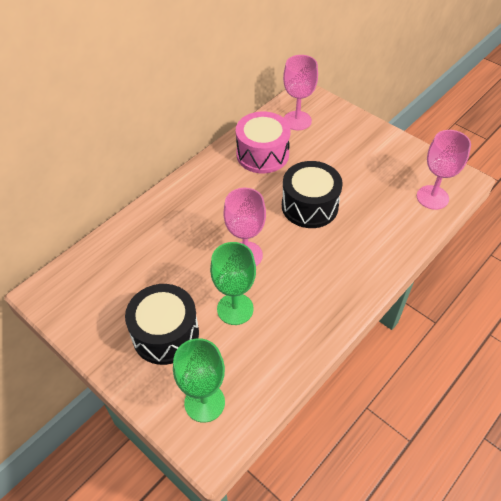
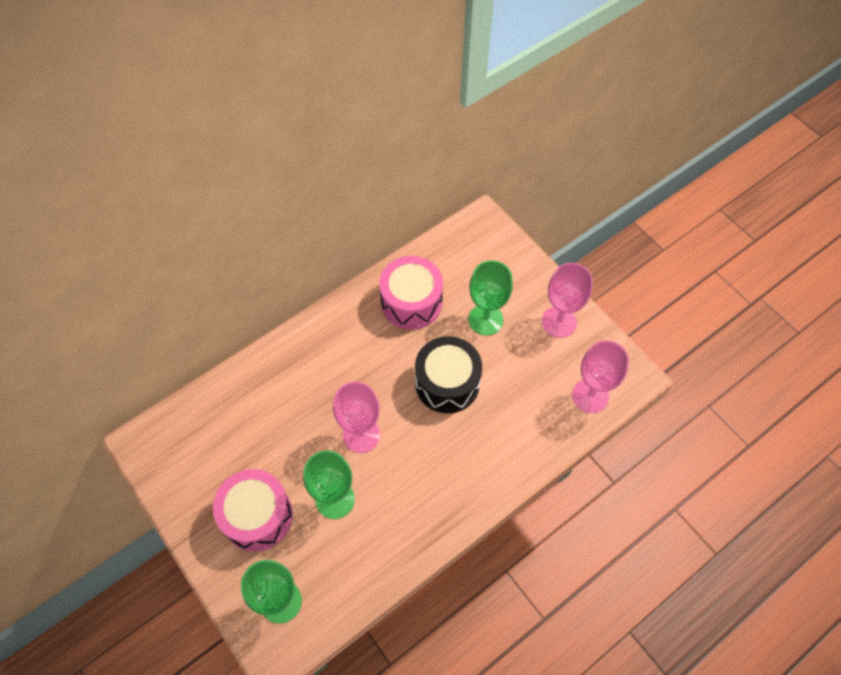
camera: 10 degrees right, 10 degrees up
black drum [125,284,199,365] -> pink drum [213,469,293,551]
pink goblet [283,55,318,130] -> pink goblet moved to [542,263,593,338]
none -> green goblet [468,260,513,335]

